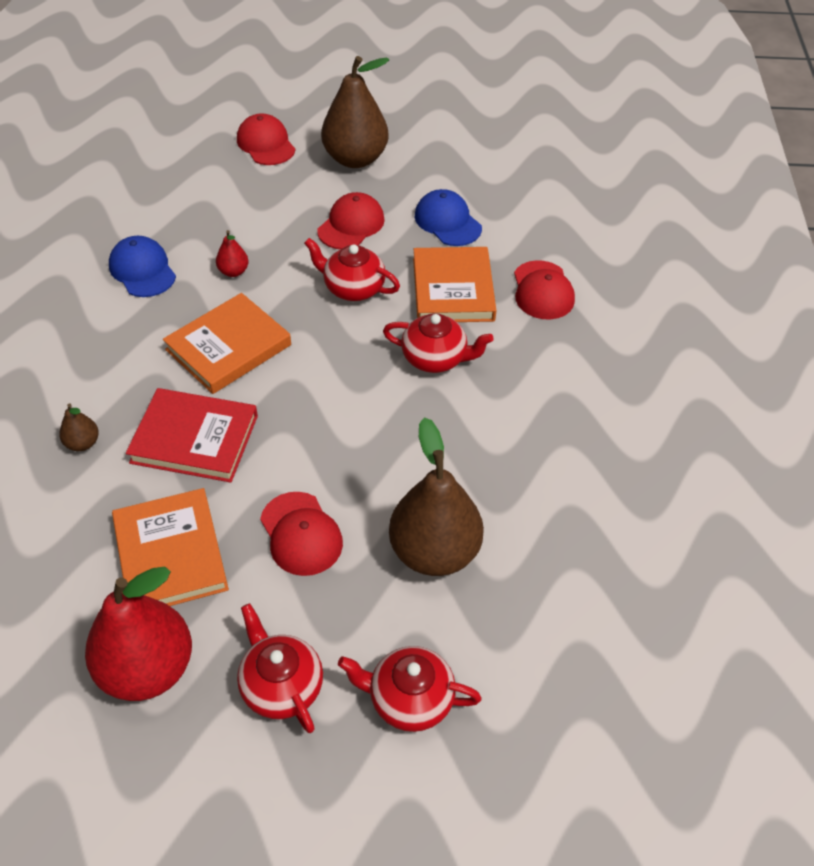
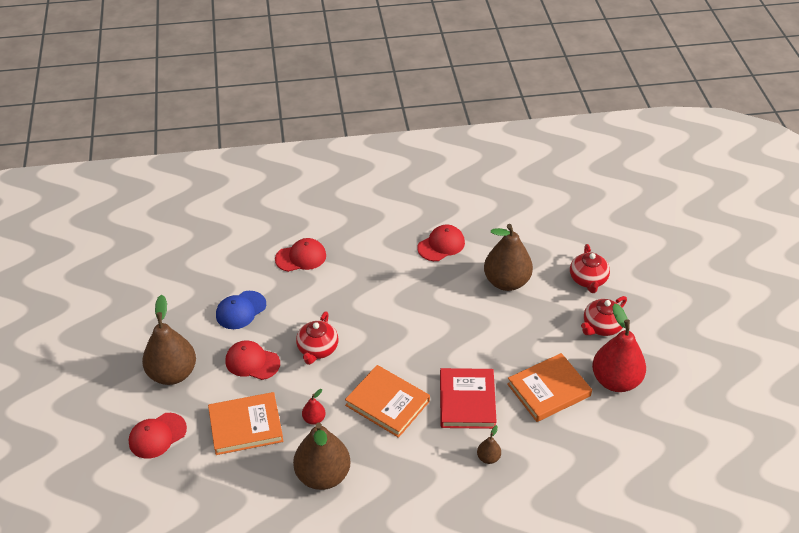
camera: 100 degrees left, 5 degrees down
blue cap [109,236,176,297] -> brown pear [293,422,351,490]
red cap [260,492,343,576] -> red cap moved to [418,225,465,261]
red teapot [383,313,494,373] -> none
orange book [413,247,497,322] -> orange book moved to [208,392,283,455]

